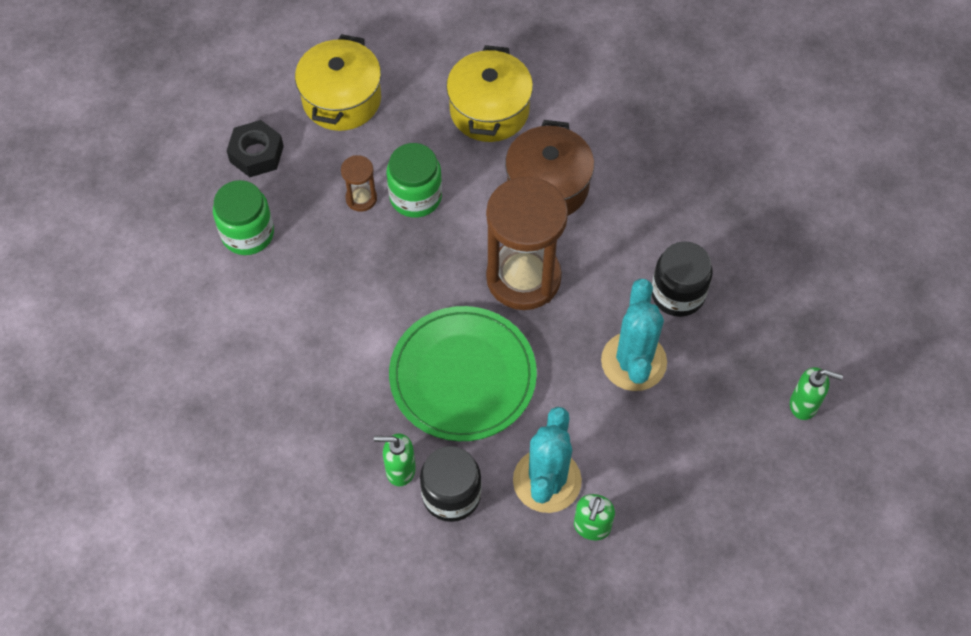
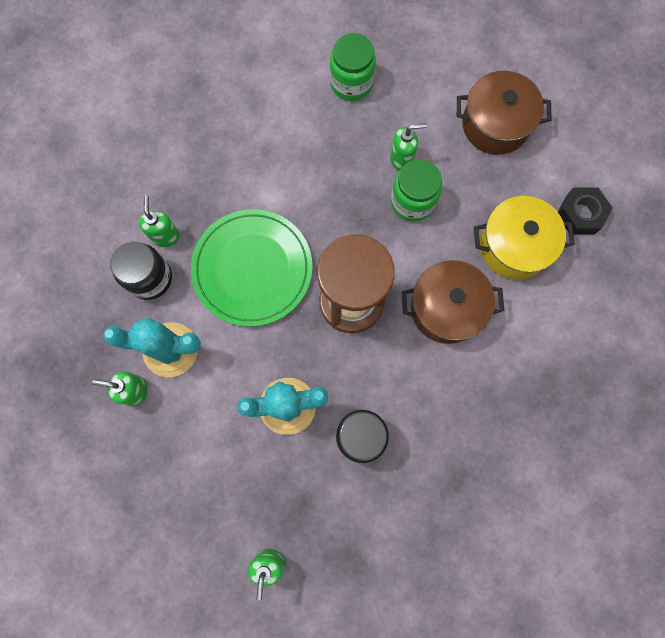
camera: 80 degrees right, 15 degrees up
black nut [227,120,284,177] -> black nut moved to [558,188,613,234]
yellow pot [295,34,381,131] -> brown pot [457,71,552,155]
brown hourglass [341,155,377,212] -> green soap dispenser [390,123,427,171]

